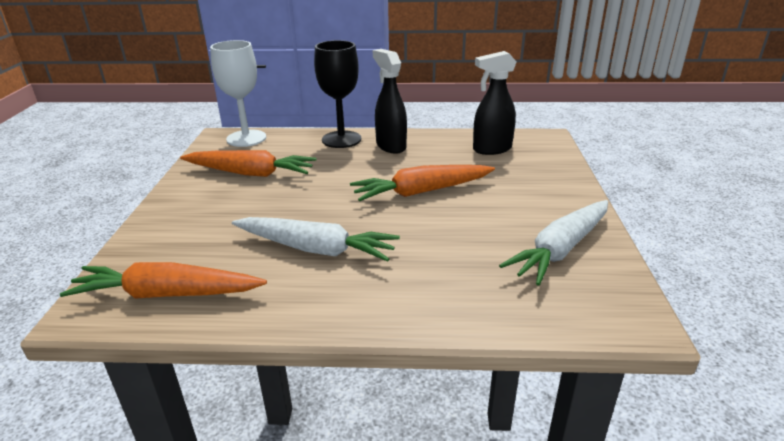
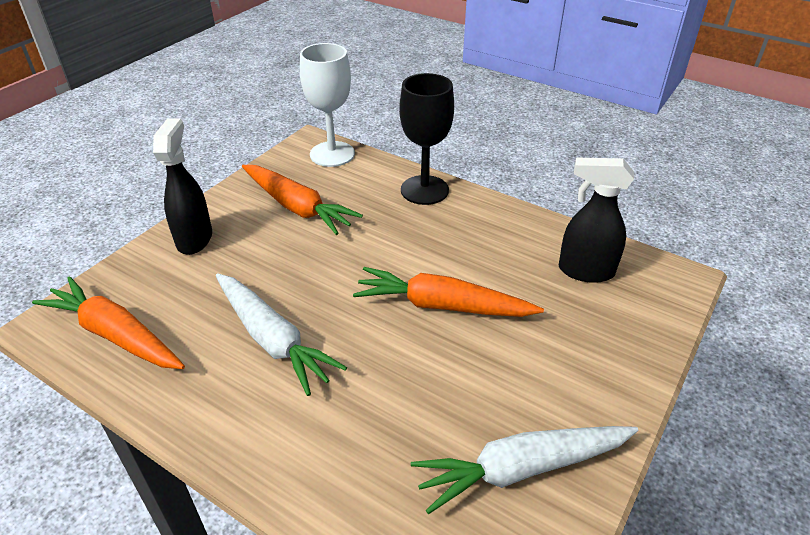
camera: 30 degrees right, 10 degrees up
black spray bottle [373,49,407,154] -> black spray bottle moved to [153,118,212,255]

